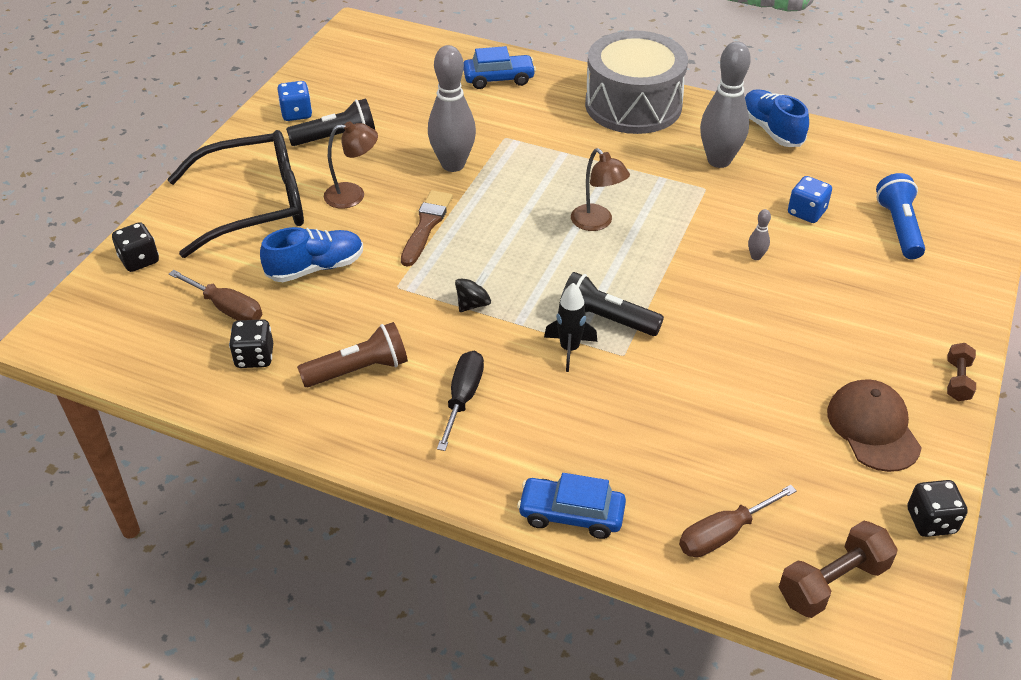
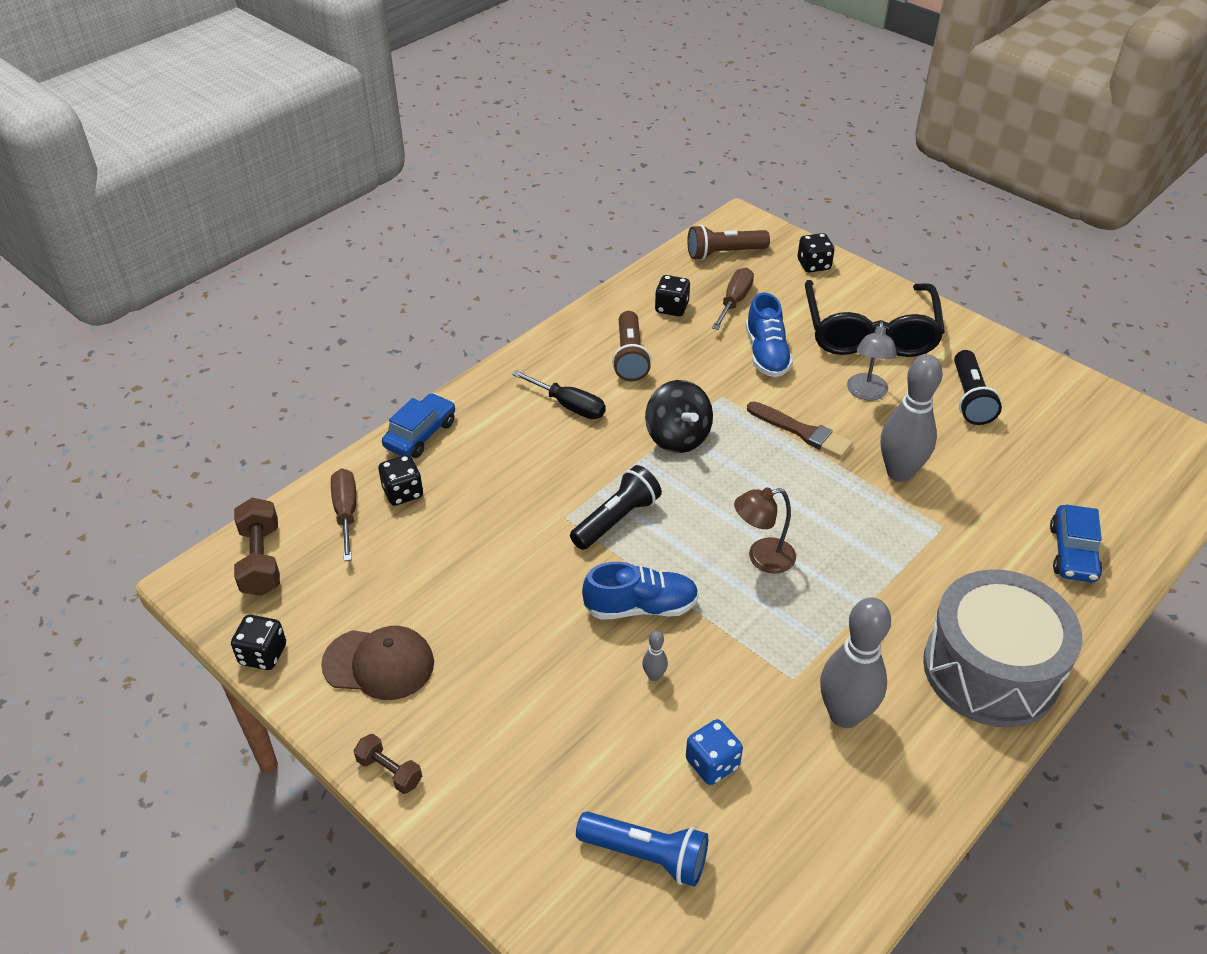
camera: 110 degrees right, 0 degrees up
brown screwdriver [169,270,262,321] -> brown screwdriver turned 150 degrees clockwise [712,268,754,330]
blue dice [277,81,312,121] -> none
brown lamp [324,121,378,208] -> grey lamp [847,321,897,401]
black spinning top [455,272,491,312] -> black spinning top [645,380,713,453], size x1.81
black rocket [544,283,597,372] -> none
blue shoe [745,89,809,147] -> blue shoe moved to [582,562,699,620]
none -> black dice [378,455,423,506]
none -> brown flashlight [687,225,770,260]

